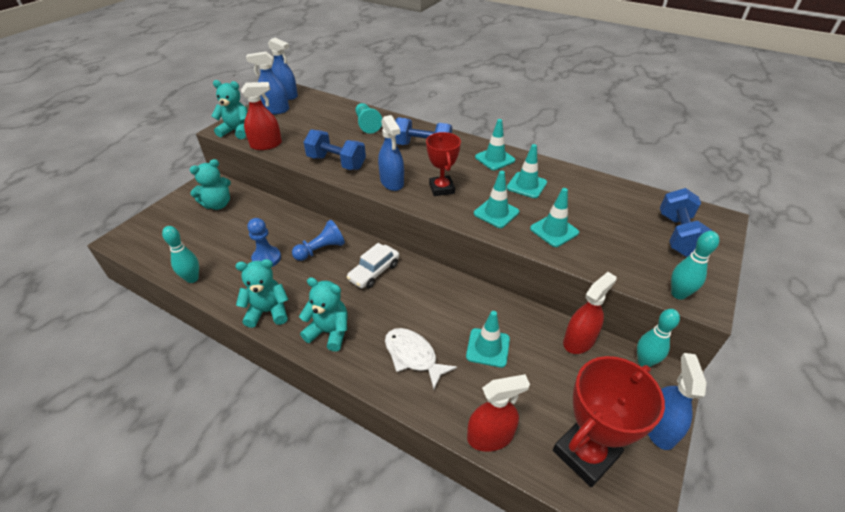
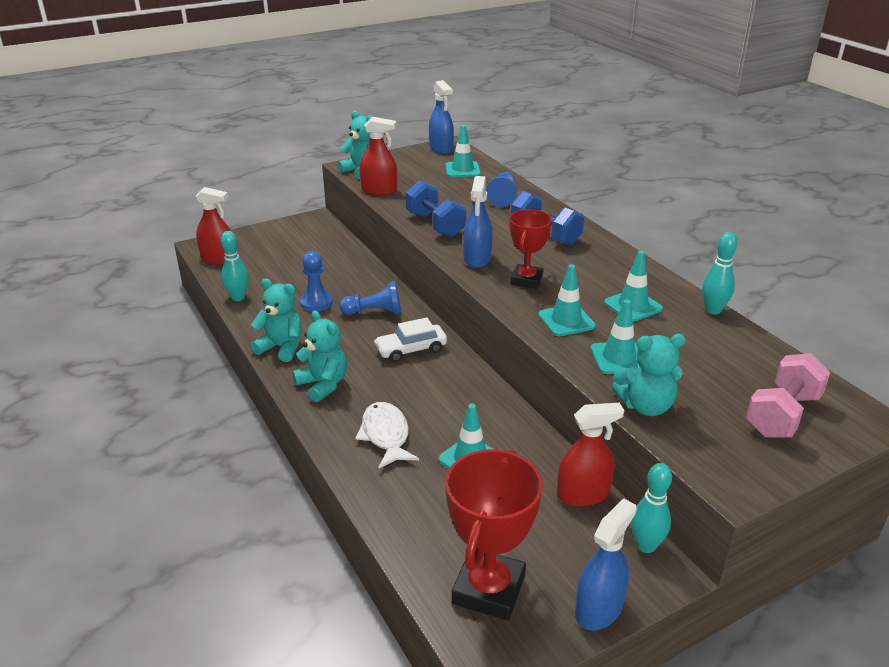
camera: 30 degrees right, 10 degrees down
turquoise teddy bear [190,159,231,210] -> turquoise teddy bear moved to [612,334,686,416]
blue spray bottle [246,51,289,114] -> none
turquoise pawn [355,103,382,134] -> blue pawn [486,172,517,207]
red spray bottle [467,374,530,452] -> red spray bottle moved to [196,187,231,265]
turquoise traffic cone [475,119,515,170] -> turquoise traffic cone moved to [445,125,481,177]
red trophy [553,356,665,487] -> red trophy turned 60 degrees counterclockwise [445,449,543,621]
blue dumbbell [660,188,712,257] -> pink dumbbell [746,353,831,438]
turquoise bowling pin [671,231,719,300] -> turquoise bowling pin moved to [702,232,738,314]

